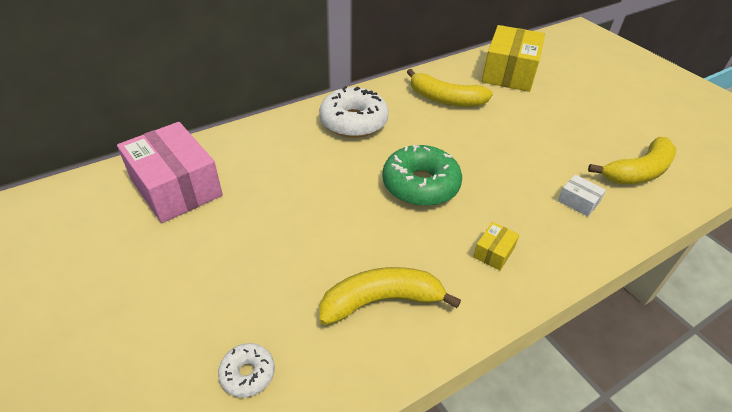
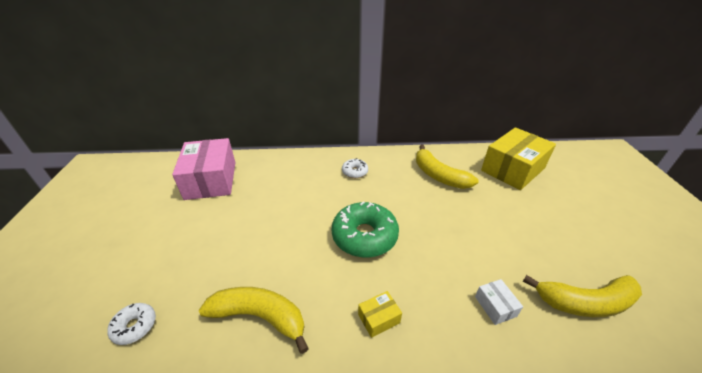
camera: 30 degrees right, 5 degrees down
white donut [319,86,389,138] -> white donut [342,158,368,178], size x0.50

